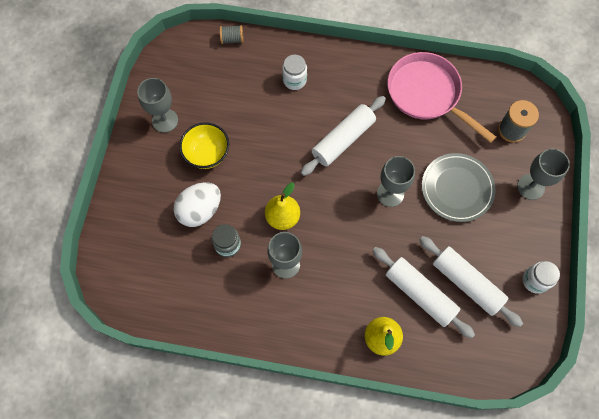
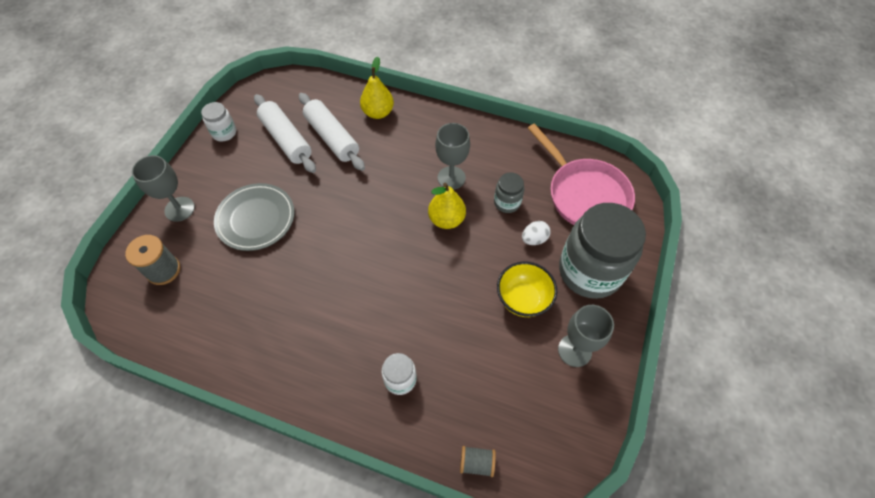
camera: 170 degrees left, 10 degrees down
white egg [173,182,221,227] -> white egg [522,221,551,245], size x0.56
white rolling pin [301,96,386,176] -> none
grey goblet [377,156,415,207] -> none
pink pan [387,52,496,143] -> pink pan moved to [528,124,635,225]
none -> grey jar [559,203,646,299]

